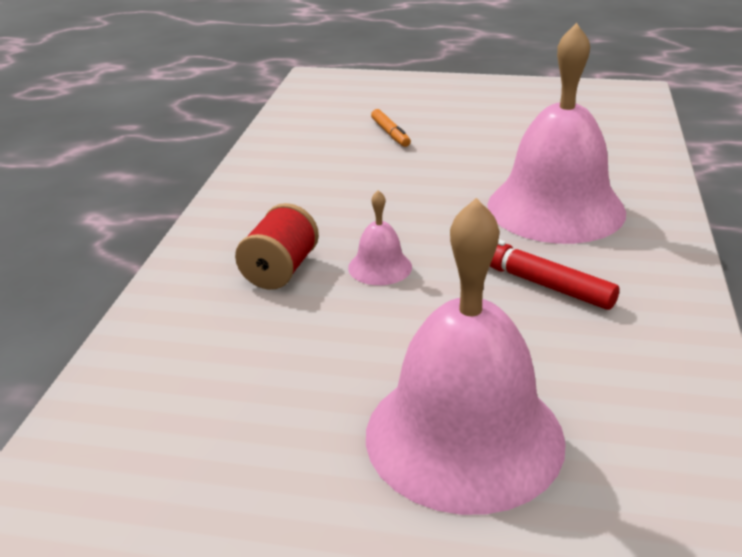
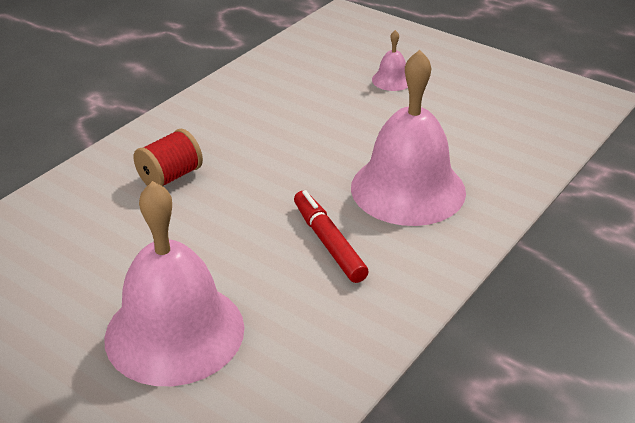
camera: 25 degrees right, 5 degrees up
pink bell [348,190,412,285] -> pink bell moved to [372,30,408,91]
orange marker [371,109,411,147] -> none

